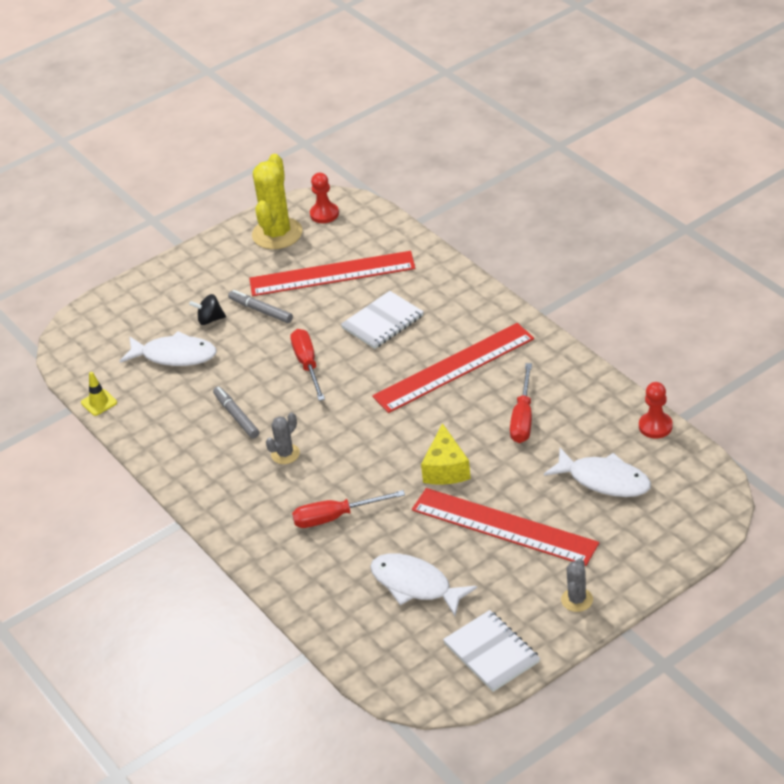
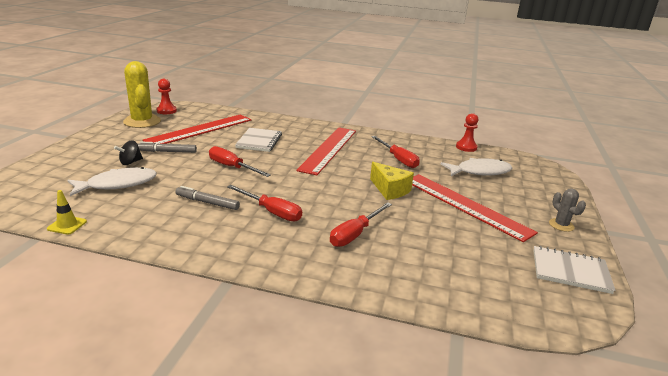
camera: 45 degrees left, 15 degrees down
grey cactus [266,413,300,464] -> red screwdriver [227,185,302,221]
white fish [370,553,477,616] -> none
red ruler [412,488,599,566] -> red ruler turned 60 degrees clockwise [412,174,538,242]

